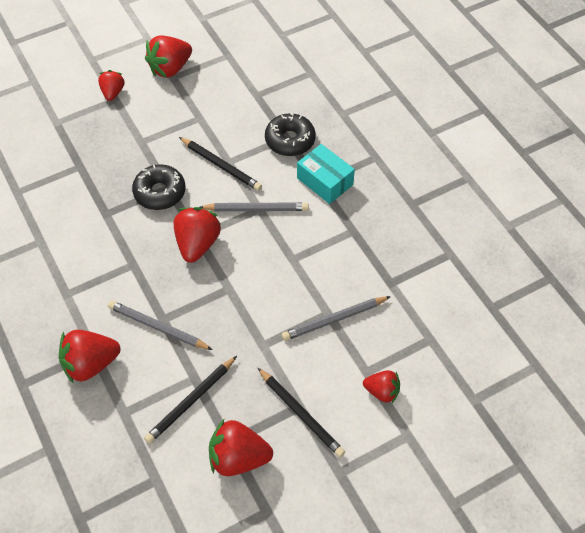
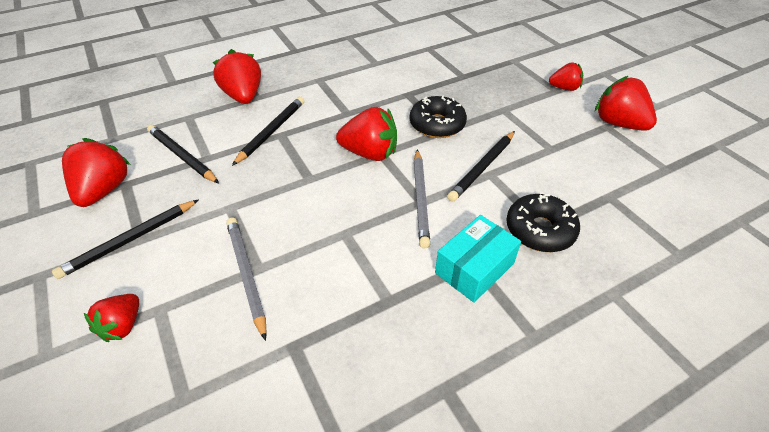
camera: 90 degrees right, 10 degrees down
grey pencil [108,300,213,350] -> black pencil [232,96,305,166]

